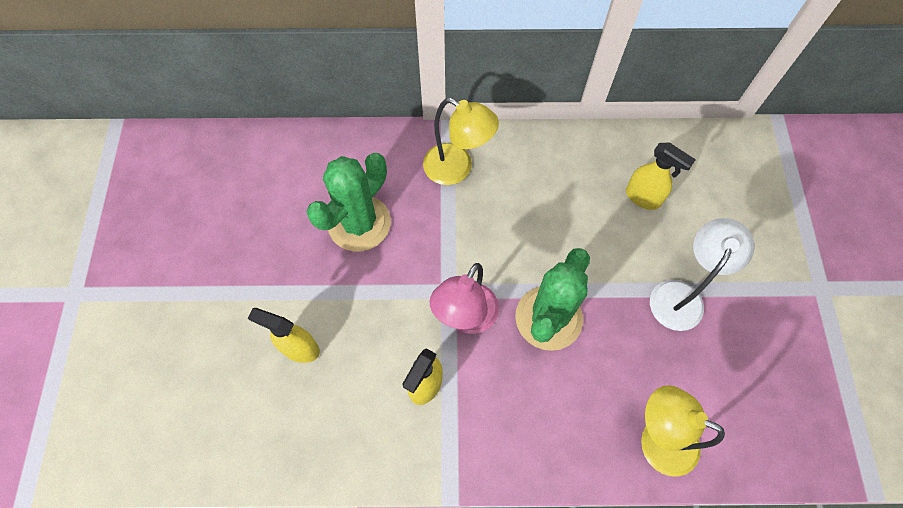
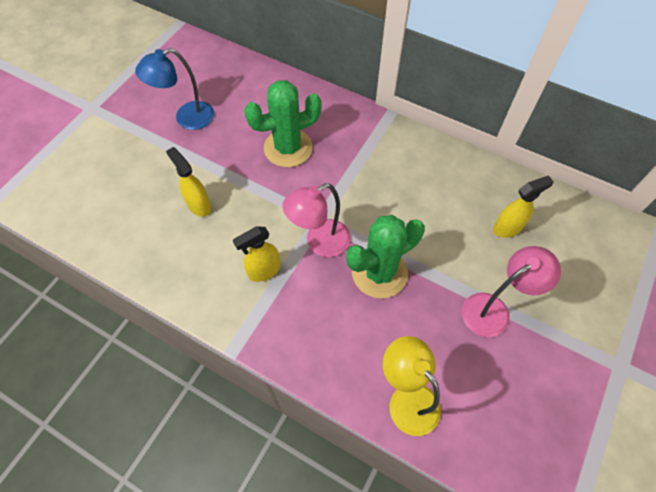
camera: 30 degrees right, 5 degrees down
yellow lamp [423,98,499,185] -> none
yellow spray bottle [626,142,696,210] -> yellow spray bottle turned 90 degrees counterclockwise [493,175,554,238]
white lamp [650,218,755,331] -> pink lamp [462,246,561,337]
none -> blue lamp [135,48,214,130]

